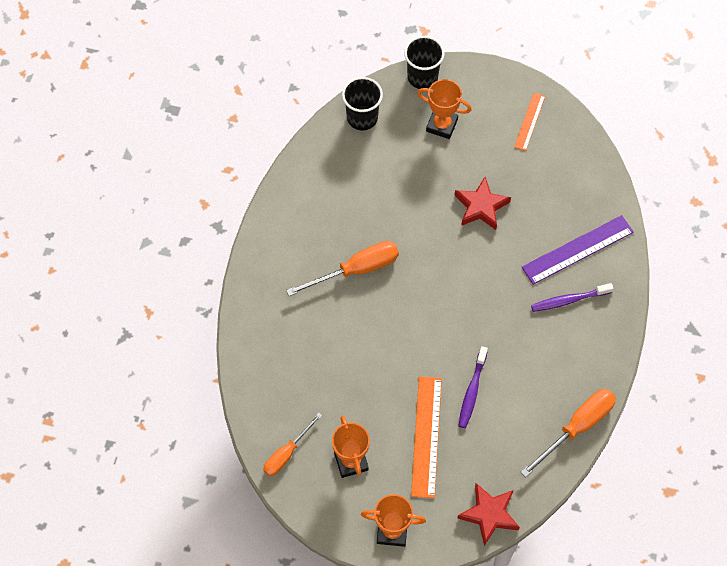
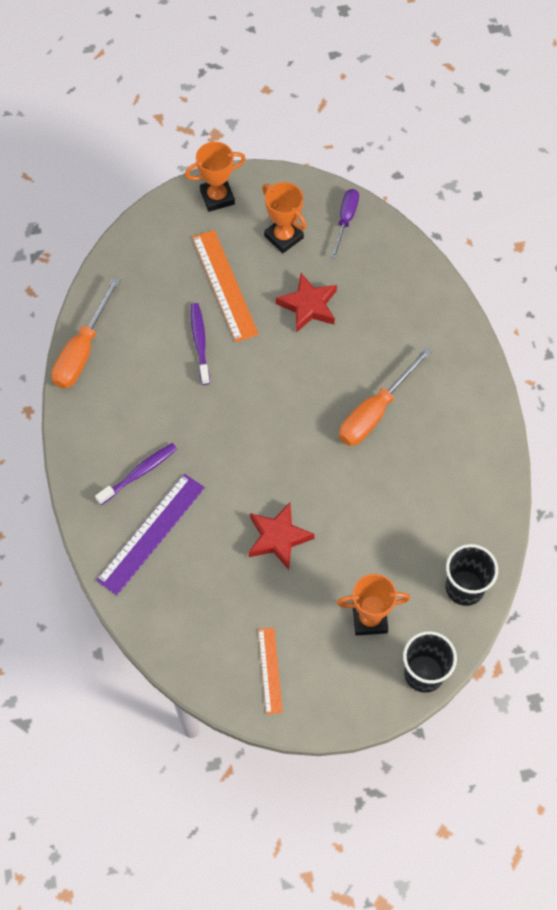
camera: 155 degrees right, 0 degrees up
orange screwdriver [263,413,322,476] -> purple screwdriver [331,189,359,259]
red star [457,483,520,546] -> red star moved to [276,273,337,333]

